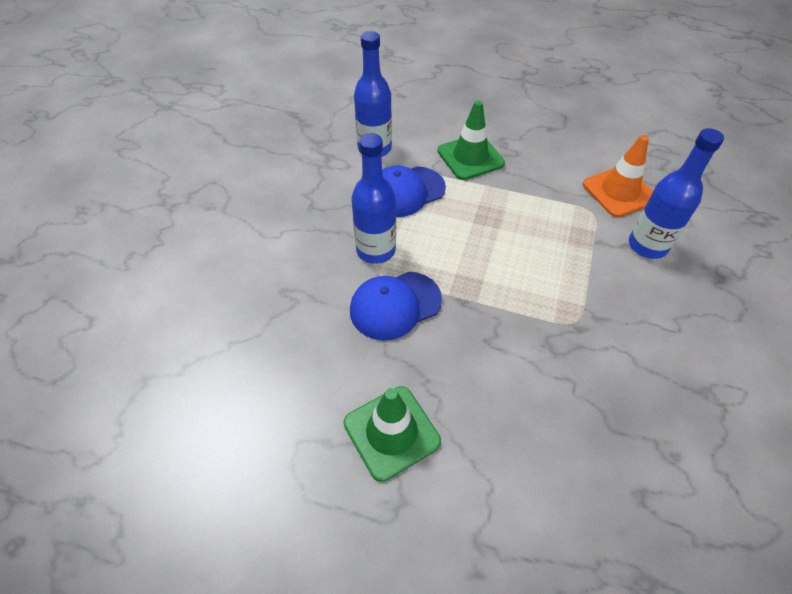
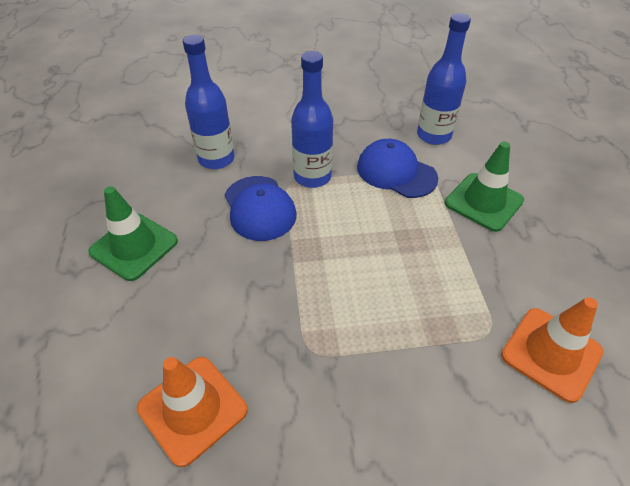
camera: 65 degrees right, 5 degrees down
blue cap [350,272,442,340] -> blue cap turned 150 degrees counterclockwise [225,176,296,241]
blue bottle [629,128,724,259] -> blue bottle moved to [183,35,235,169]
none -> orange traffic cone [137,357,248,467]

